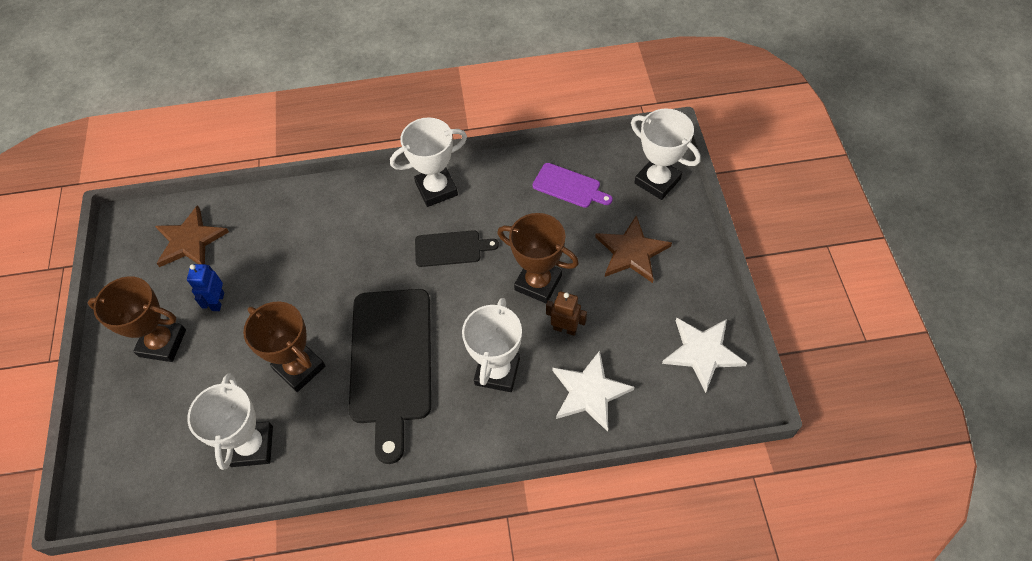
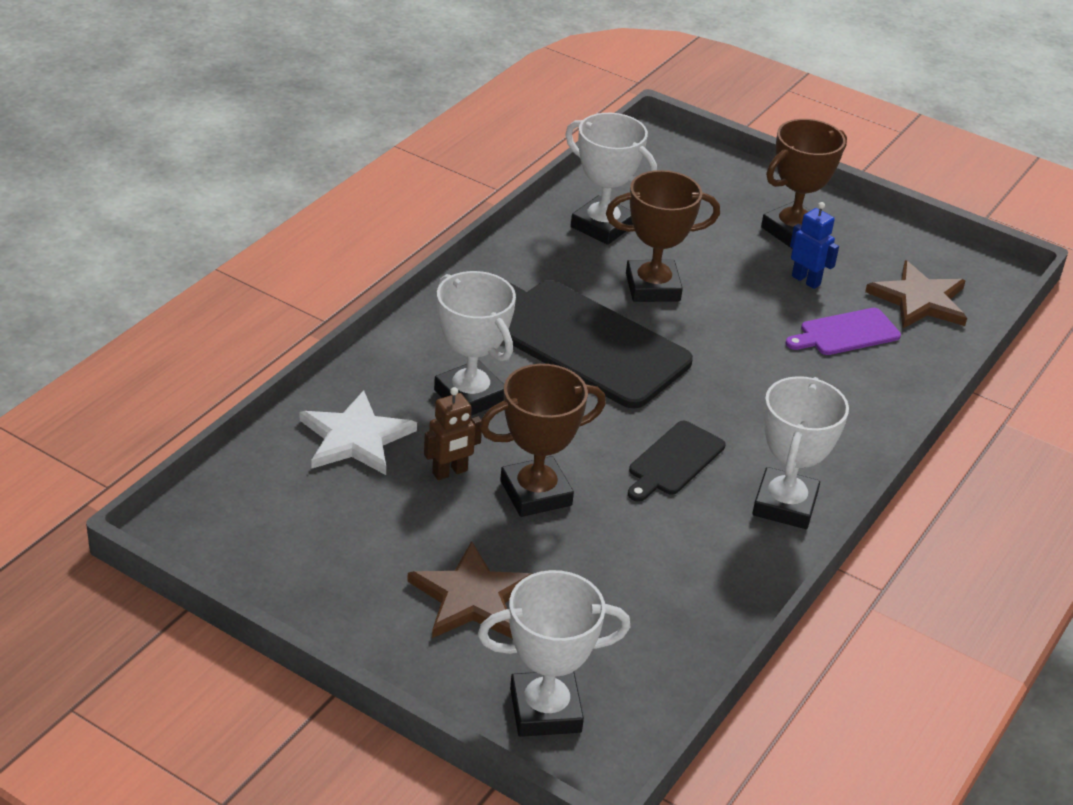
camera: 125 degrees right, 20 degrees down
purple cutting board [532,163,613,208] -> purple cutting board moved to [785,308,901,355]
white star [662,318,747,393] -> none

